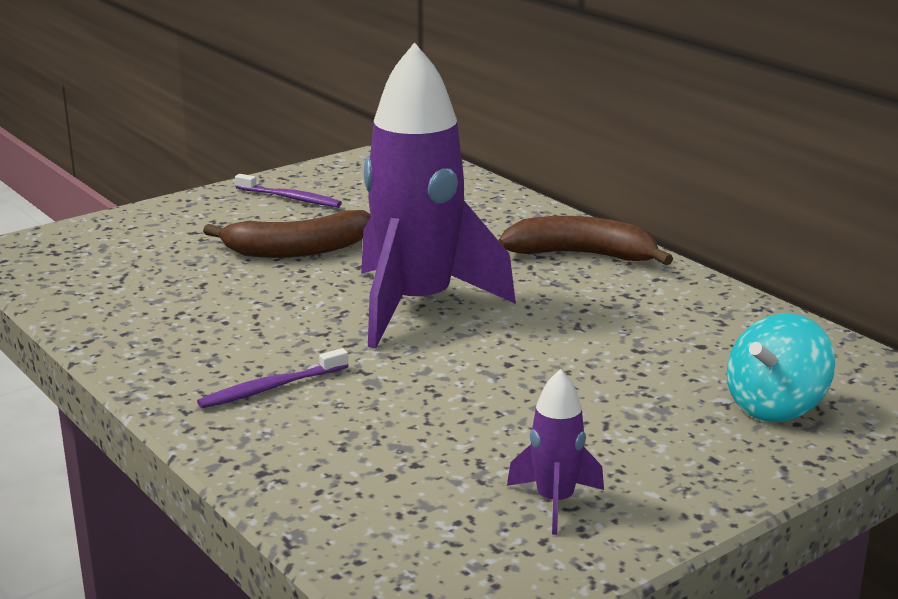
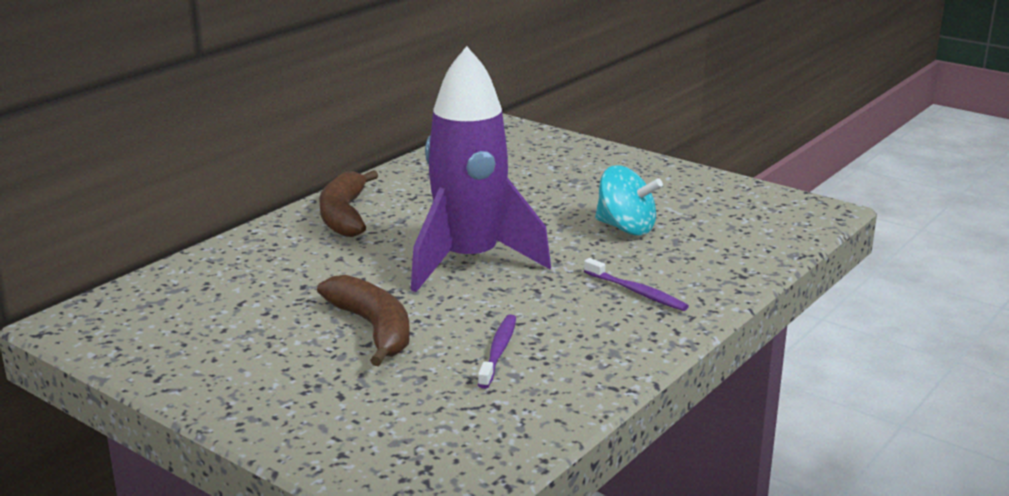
camera: 105 degrees left, 0 degrees up
purple toothbrush [235,174,342,207] -> purple toothbrush moved to [478,314,516,389]
purple rocket [507,369,604,535] -> none
turquoise spinning top [726,313,835,422] -> turquoise spinning top moved to [595,165,663,236]

